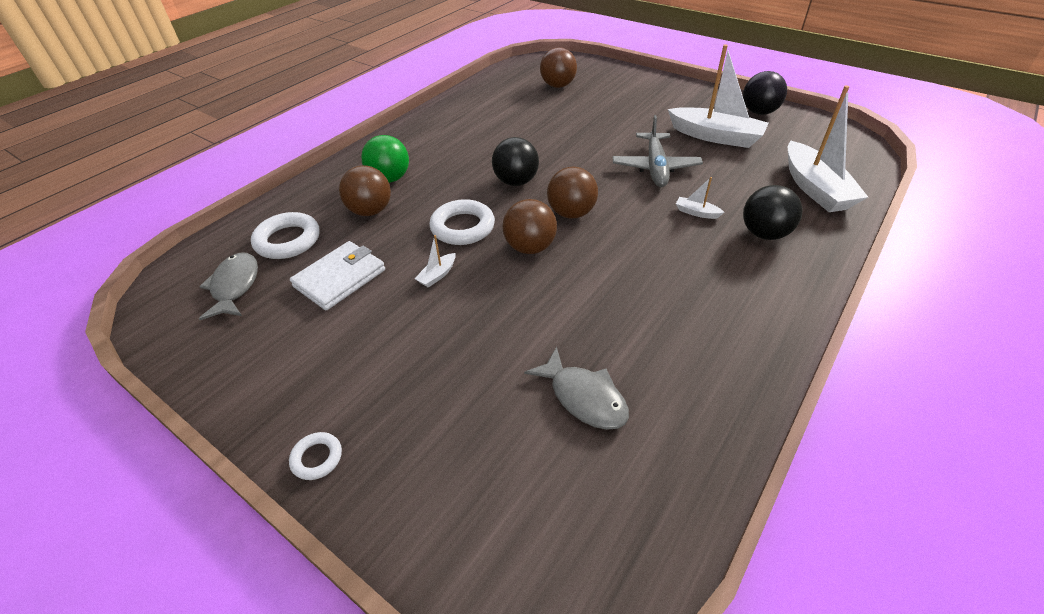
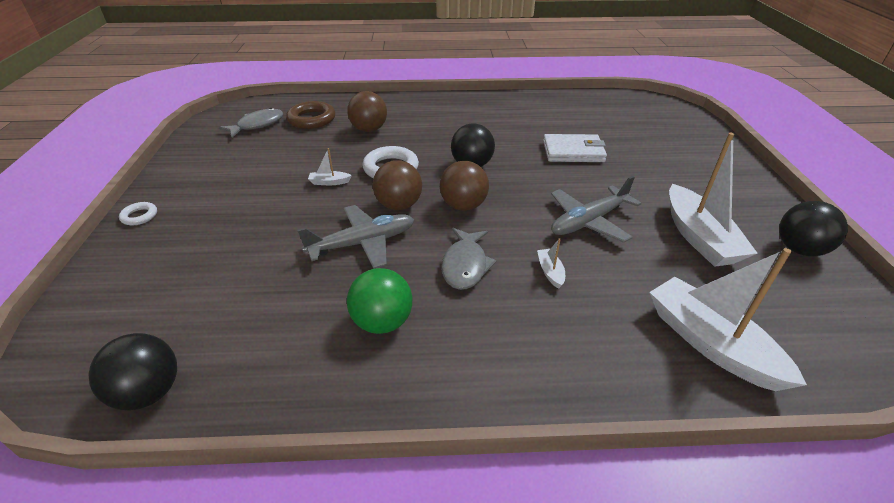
camera: 50 degrees right, 5 degrees down
white ring [251,212,320,259] -> brown ring [286,101,335,129]
white wallet [290,241,385,310] -> white wallet moved to [543,134,607,162]
green ball [361,135,409,183] -> green ball moved to [347,268,412,334]
grey fish [524,347,629,430] -> grey fish moved to [441,228,497,290]
brown ball [540,48,577,88] -> none
black ball [743,185,803,240] -> black ball moved to [88,333,177,410]
white boat [788,86,868,212] -> white boat turned 105 degrees clockwise [650,248,807,391]
none -> grey plane [297,205,414,269]

